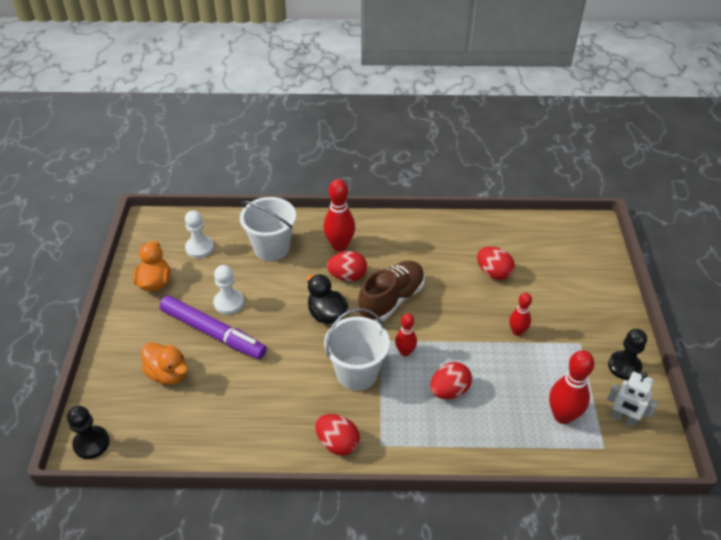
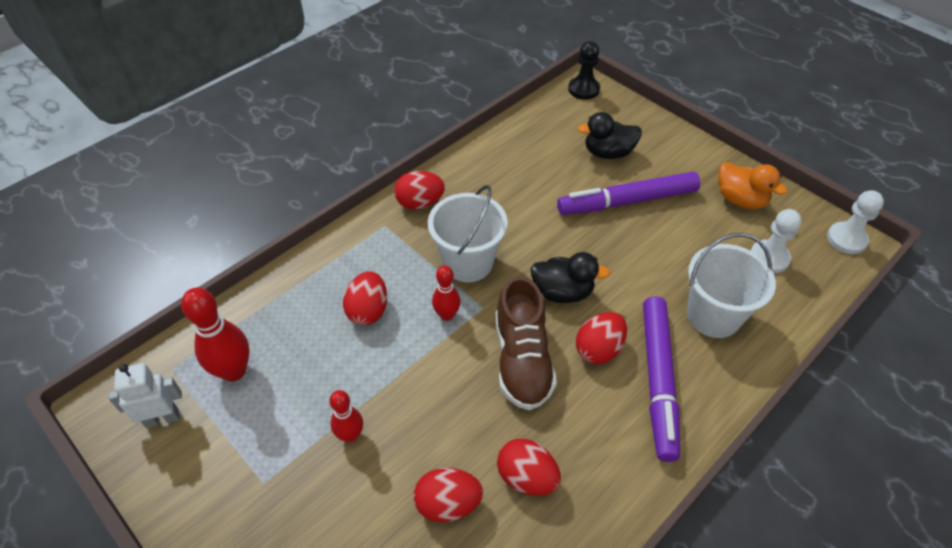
camera: 135 degrees right, 5 degrees up
orange duck [141,342,188,385] -> black duck [578,112,642,159]
white pawn [213,265,244,315] -> white pawn moved to [827,190,884,254]
red bowling pin [323,179,355,251] -> purple marker [643,297,680,462]
black pawn [608,329,647,380] -> none
none -> red egg [497,439,561,496]

